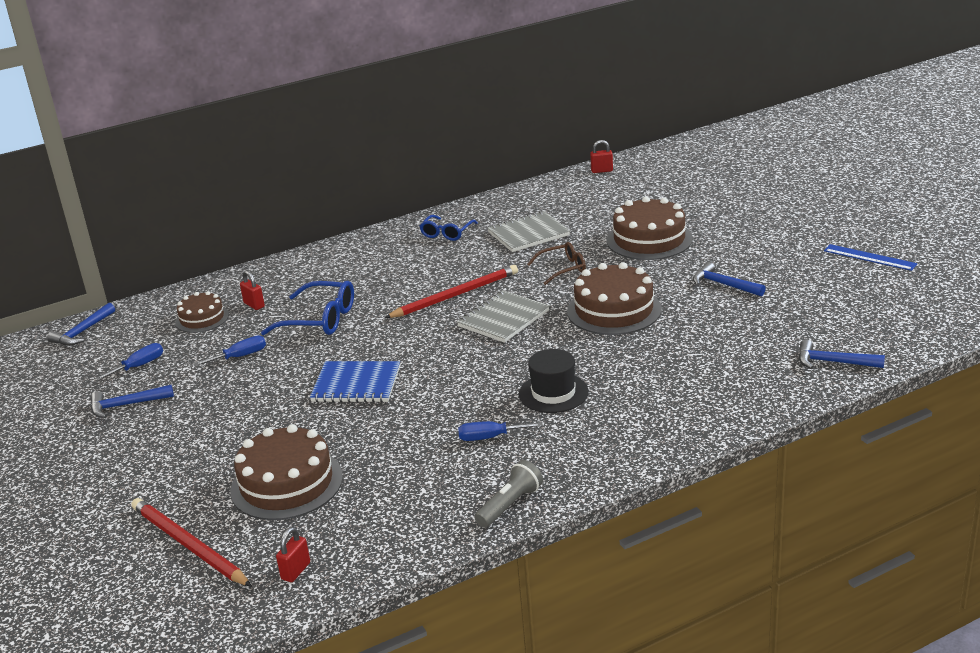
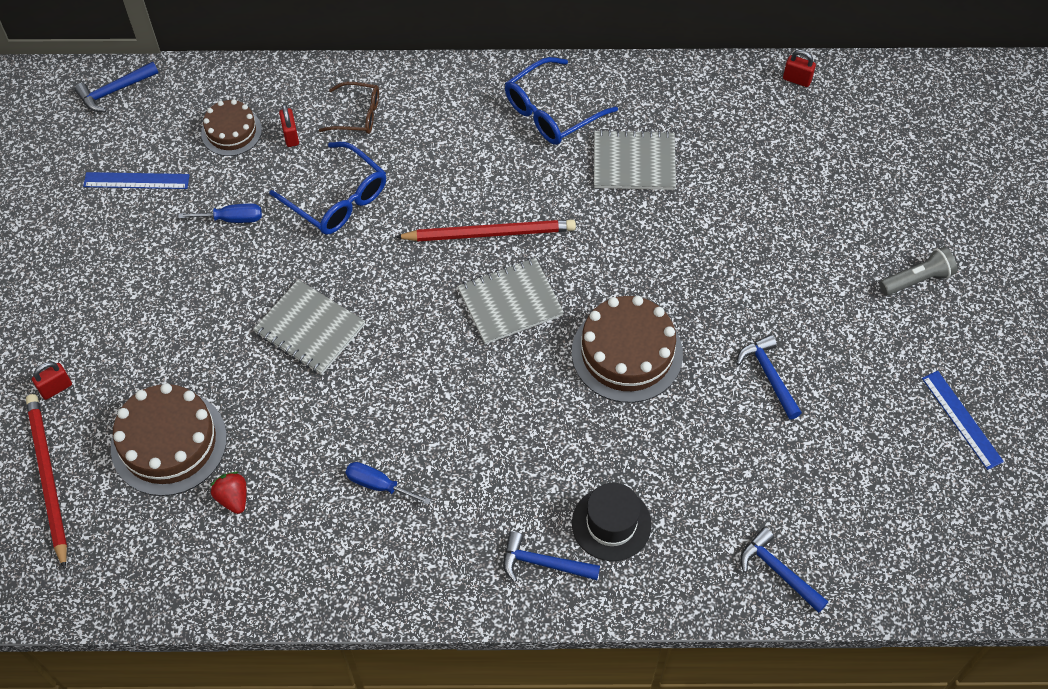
camera: 25 degrees right, 30 degrees up
blue hammer [91,385,174,418] -> blue hammer moved to [503,531,600,582]
blue screwdriver [95,343,163,381] -> blue ruler [83,172,190,189]
red padlock [276,527,310,582] -> red padlock moved to [32,362,72,400]
blue notebook [310,361,400,403] -> grey notebook [253,280,365,375]
blue glasses [420,215,478,241] -> blue glasses [505,57,618,145], size x1.55
grey flashlight [475,460,543,528] -> grey flashlight moved to [879,247,957,296]
black hat [519,349,589,413] -> black hat moved to [572,483,652,561]
brown glasses [527,242,586,285] -> brown glasses moved to [319,82,379,134]
brown cake [606,196,693,260] -> none
none -> red strawberry [210,472,246,514]

